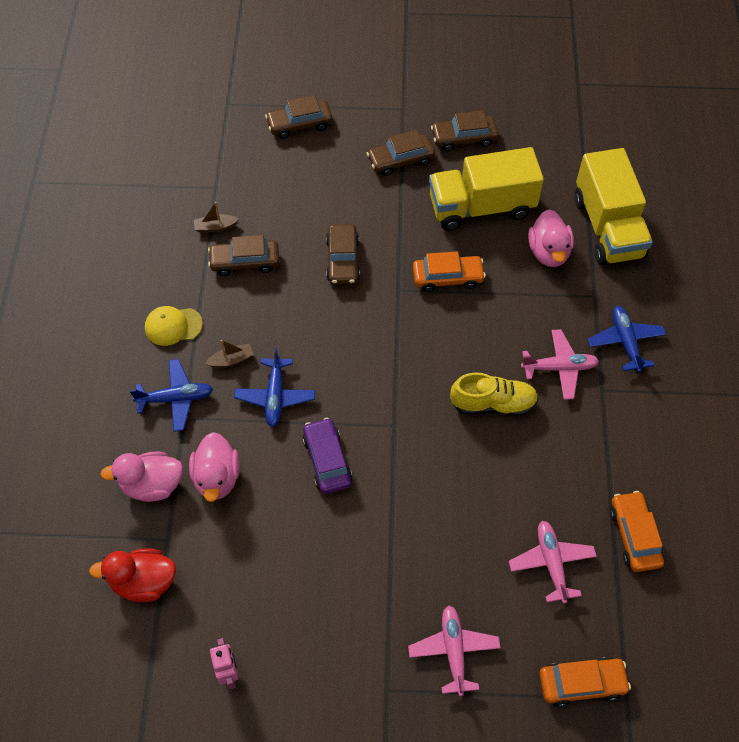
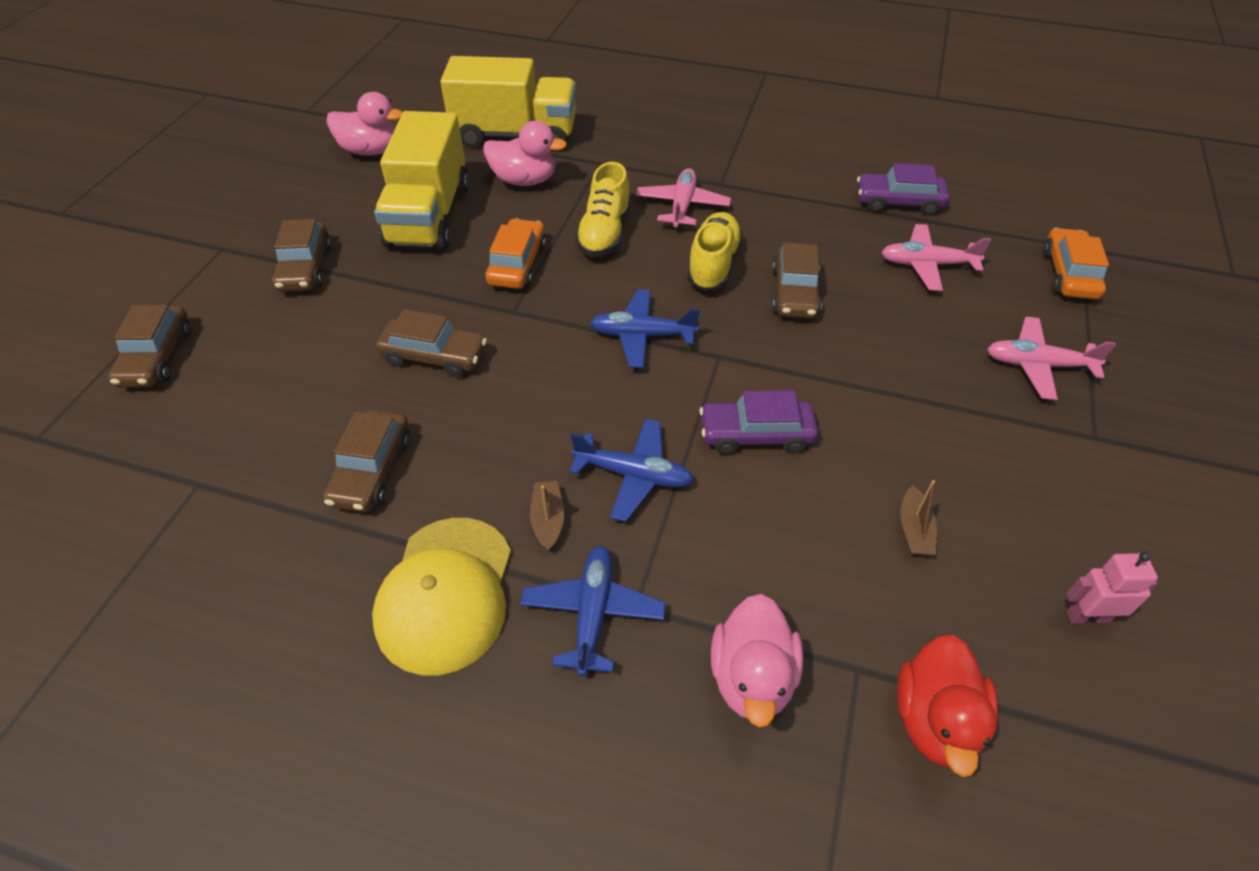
camera: 75 degrees left, 10 degrees down
yellow cap [145,306,203,346] -> yellow cap [372,518,511,675], size x1.65
pink duck [189,432,240,502] -> pink duck moved to [326,92,403,156]
brown boat [194,202,239,233] -> brown boat moved to [901,480,937,556]
brown car [431,110,499,151] -> brown car moved to [772,242,822,319]
blue plane [588,306,666,372] -> blue plane moved to [590,290,700,368]
orange car [610,491,664,572] -> purple car [857,163,949,215]
none -> yellow shoe [575,162,631,257]

